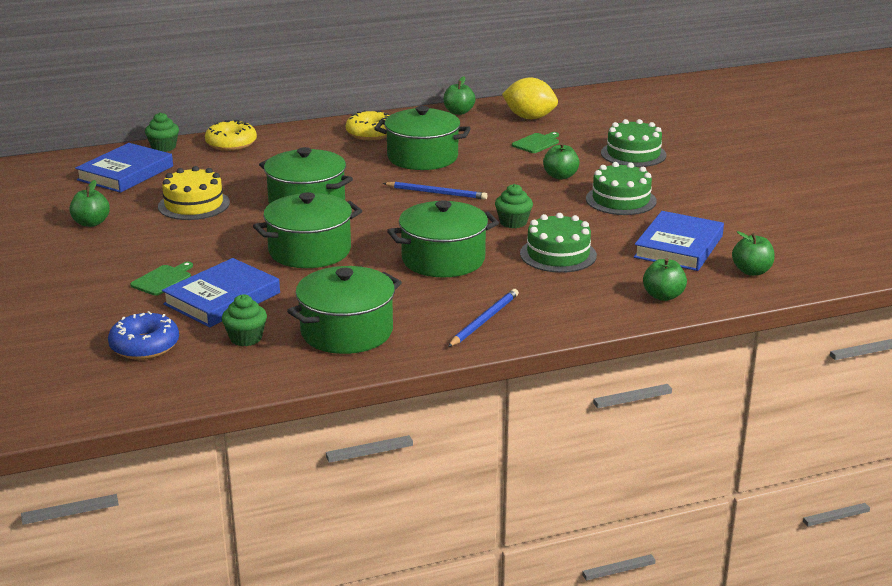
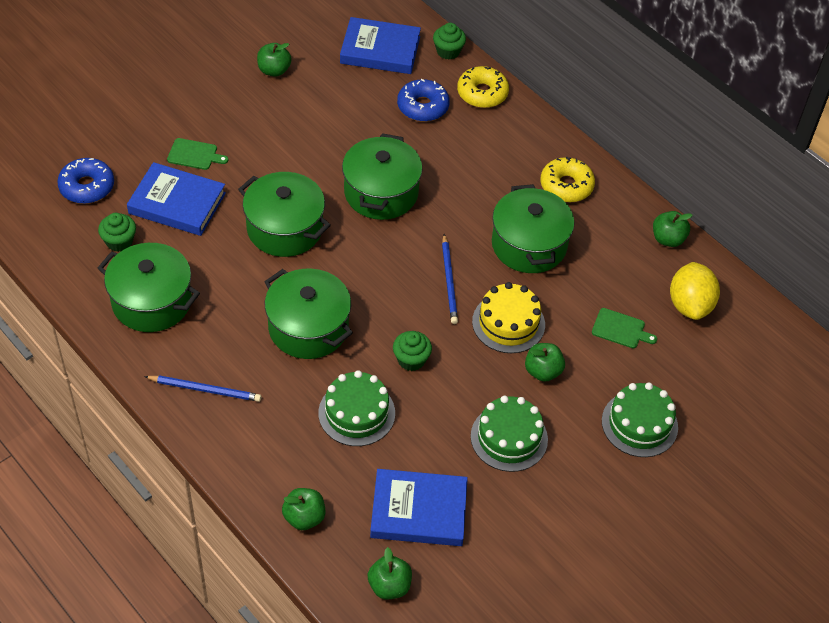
camera: 65 degrees right, 25 degrees up
yellow cake [158,166,230,220] -> yellow cake moved to [472,282,545,353]
none -> blue donut [397,79,450,122]

